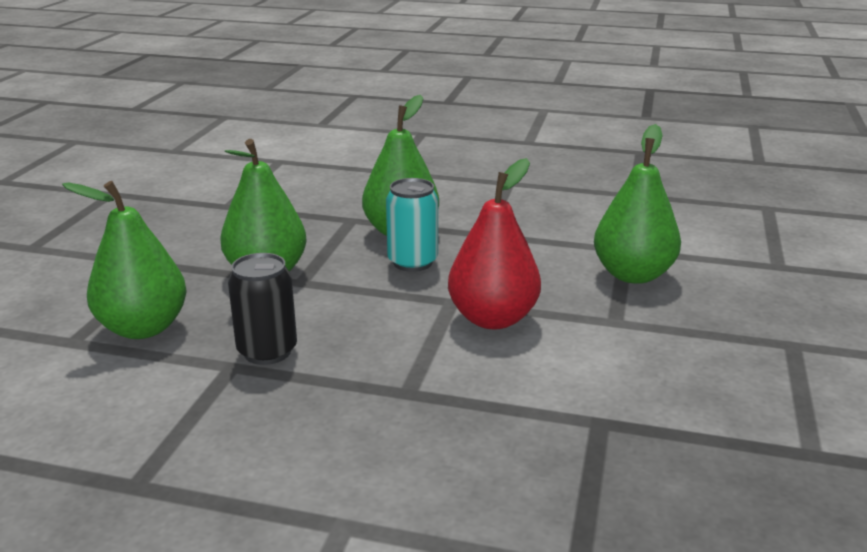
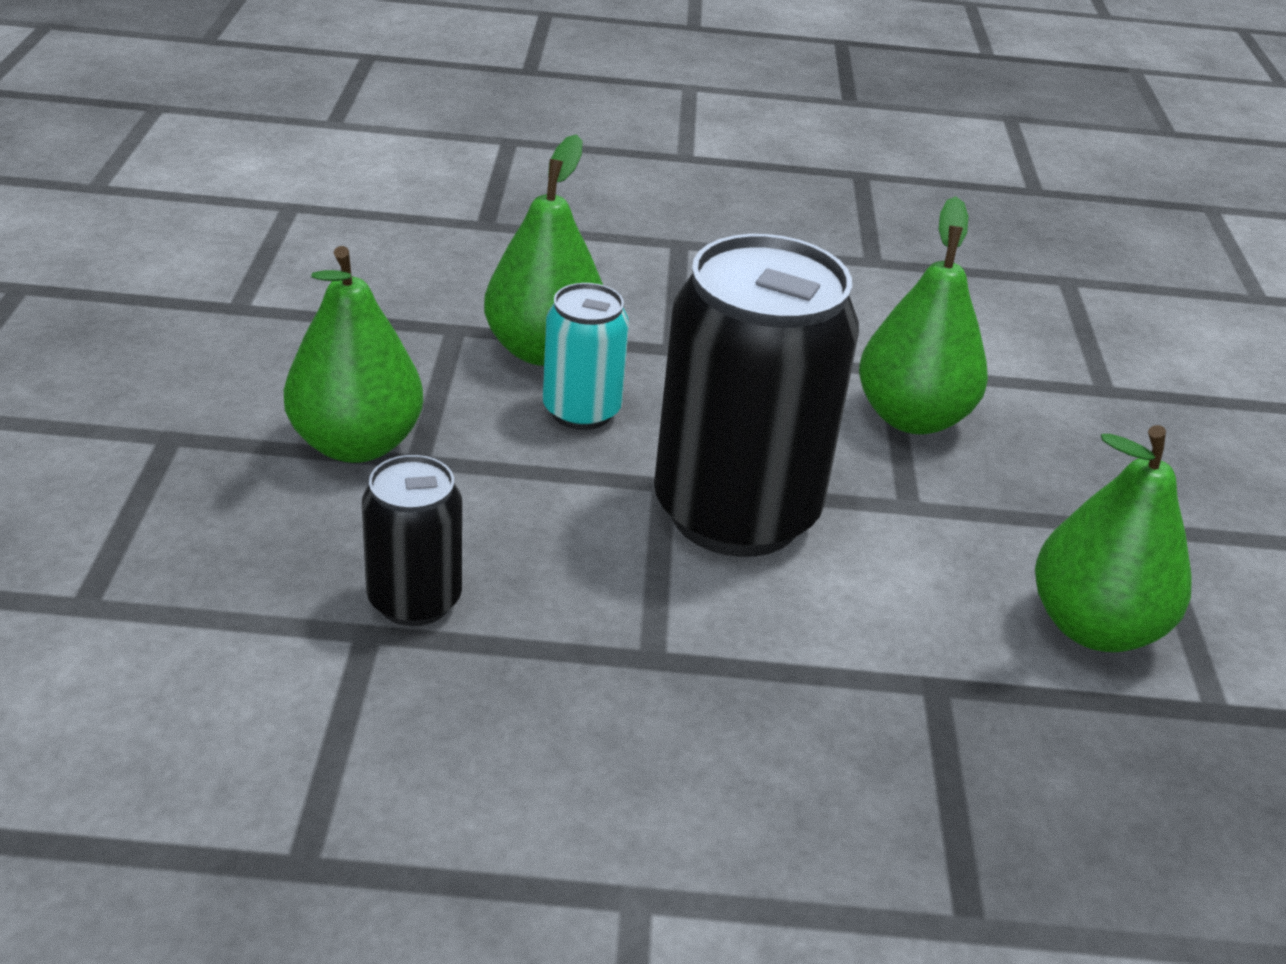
camera: 15 degrees left, 10 degrees up
green pear [62,181,187,339] -> green pear moved to [1035,425,1191,652]
red pear [448,158,541,329] -> black can [654,234,859,557]

